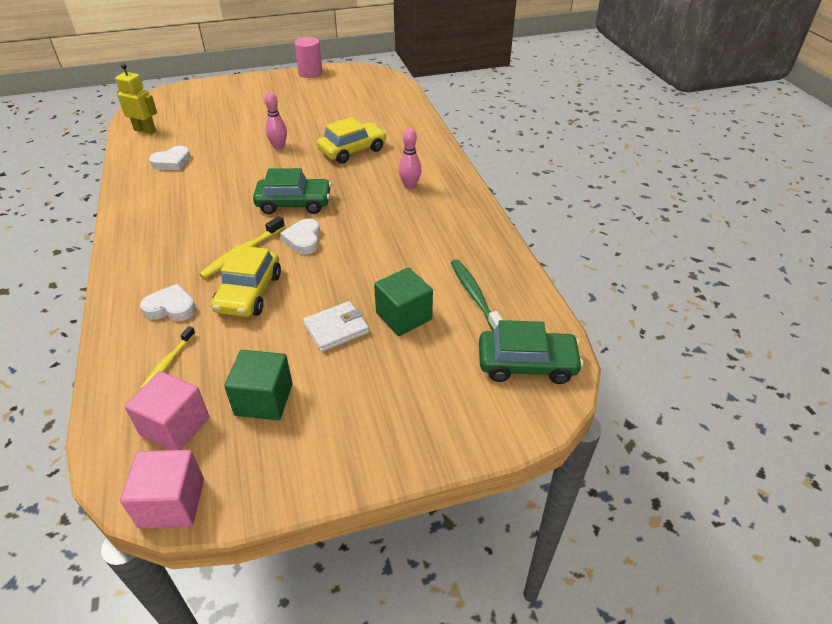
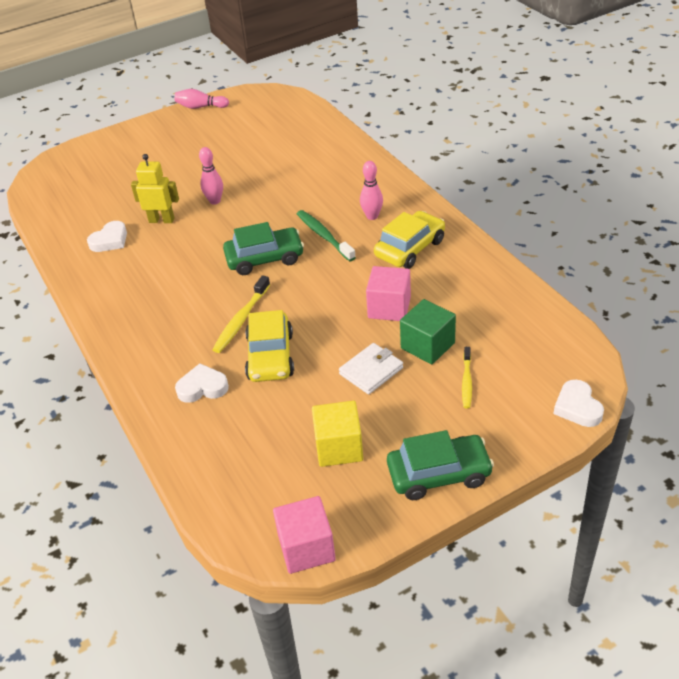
camera: 10 degrees left, 0 degrees up
yellow robot [115,63,157,134] -> yellow robot moved to [131,154,179,223]
pink cube [125,371,209,450] -> pink cube moved to [366,266,411,321]
yellow toothbrush [140,326,196,390] -> yellow toothbrush moved to [462,347,472,408]
green cube [224,350,293,420] -> yellow cube [312,401,363,467]
white heart [280,219,320,255] -> white heart moved to [553,379,604,427]
pink cylinder [294,37,323,78] -> pink bowling pin [175,89,229,109]
yellow car [317,117,387,164] -> yellow car moved to [374,211,445,269]
green toothbrush [451,259,503,331] -> green toothbrush moved to [297,210,356,261]
green car [479,320,583,384] -> green car moved to [387,430,494,500]

